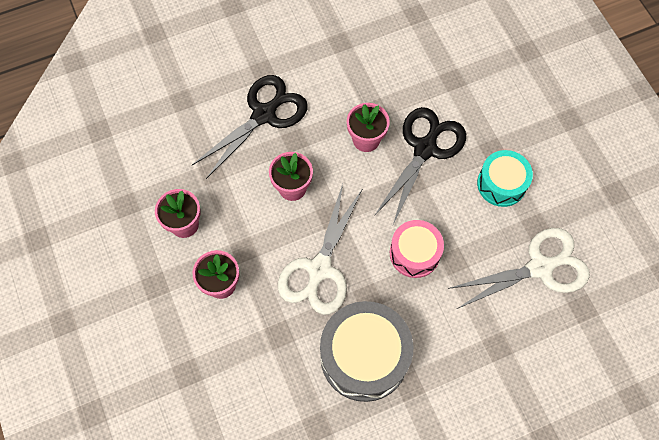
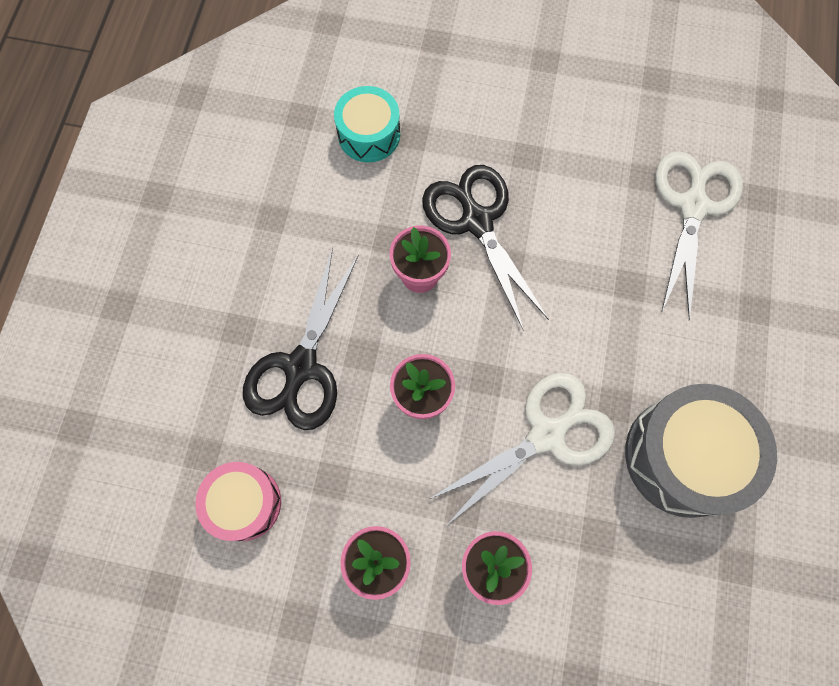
camera: 55 degrees left, 5 degrees up
black scissors [192,75,308,179] -> black scissors turned 150 degrees counterclockwise [243,247,359,430]
white scissors [278,184,363,315] -> white scissors turned 90 degrees counterclockwise [429,372,615,525]
pink drum [390,220,444,278] -> pink drum moved to [195,462,281,541]
turquoise drum [477,150,533,207] -> turquoise drum moved to [334,86,400,162]

